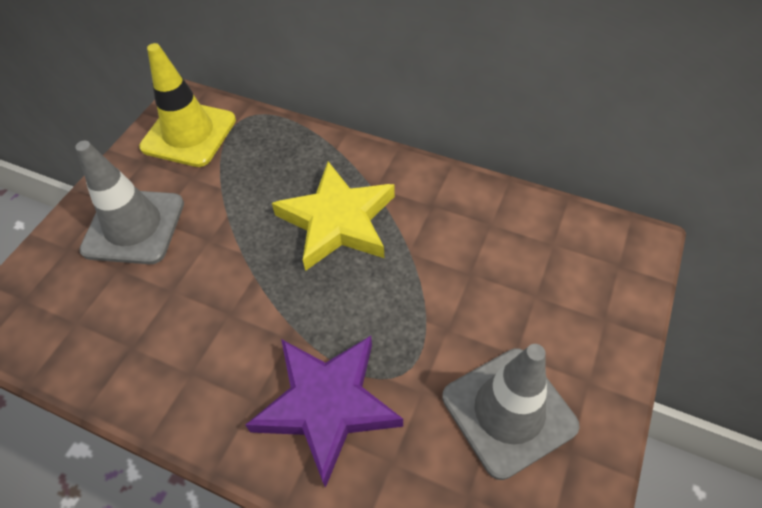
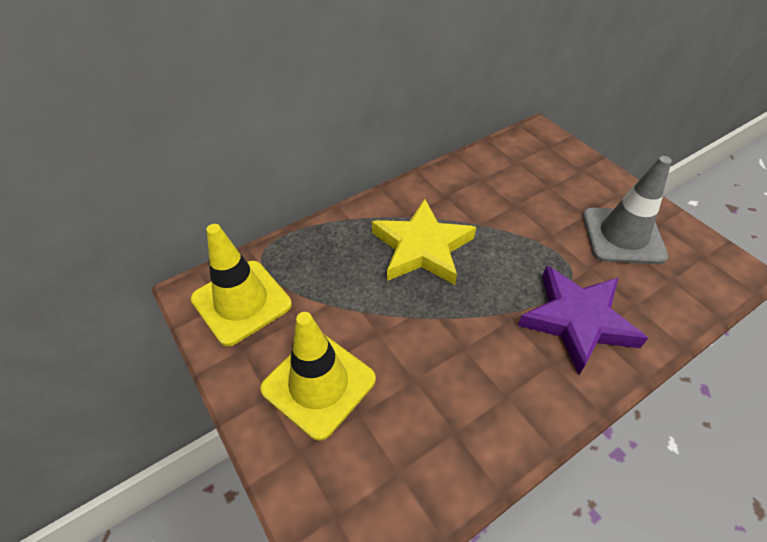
camera: 60 degrees left, 5 degrees down
grey traffic cone [75,141,184,264] -> yellow traffic cone [260,312,376,441]

